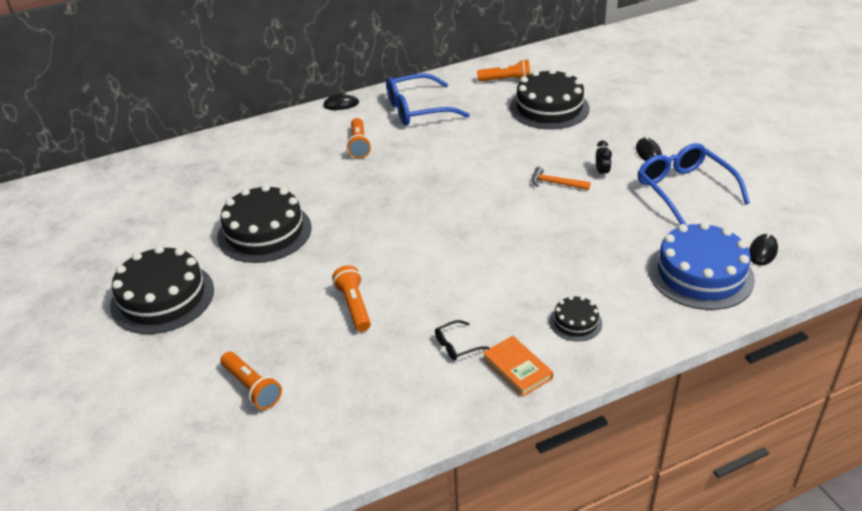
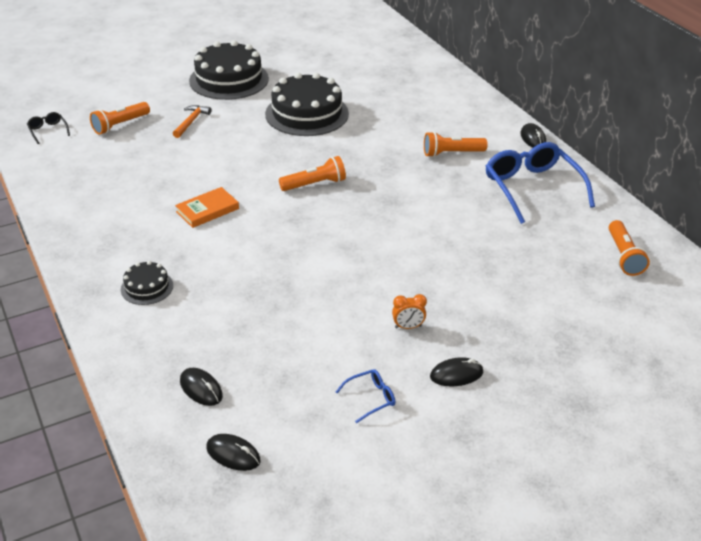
camera: 85 degrees right, 0 degrees up
orange flashlight [332,265,371,332] -> orange flashlight moved to [279,156,346,191]
black glasses [435,320,490,360] -> black glasses moved to [27,112,70,144]
orange book [483,336,553,397] -> orange book moved to [175,187,239,228]
black cake [510,68,589,129] -> none
orange hammer [531,167,590,190] -> orange hammer moved to [173,105,211,138]
black clock [596,140,612,178] -> orange clock [392,294,427,329]
blue glasses [638,143,750,225] -> blue glasses [336,369,395,423], size x0.43
blue cake [648,222,755,310] -> black mouse [180,368,223,406]

